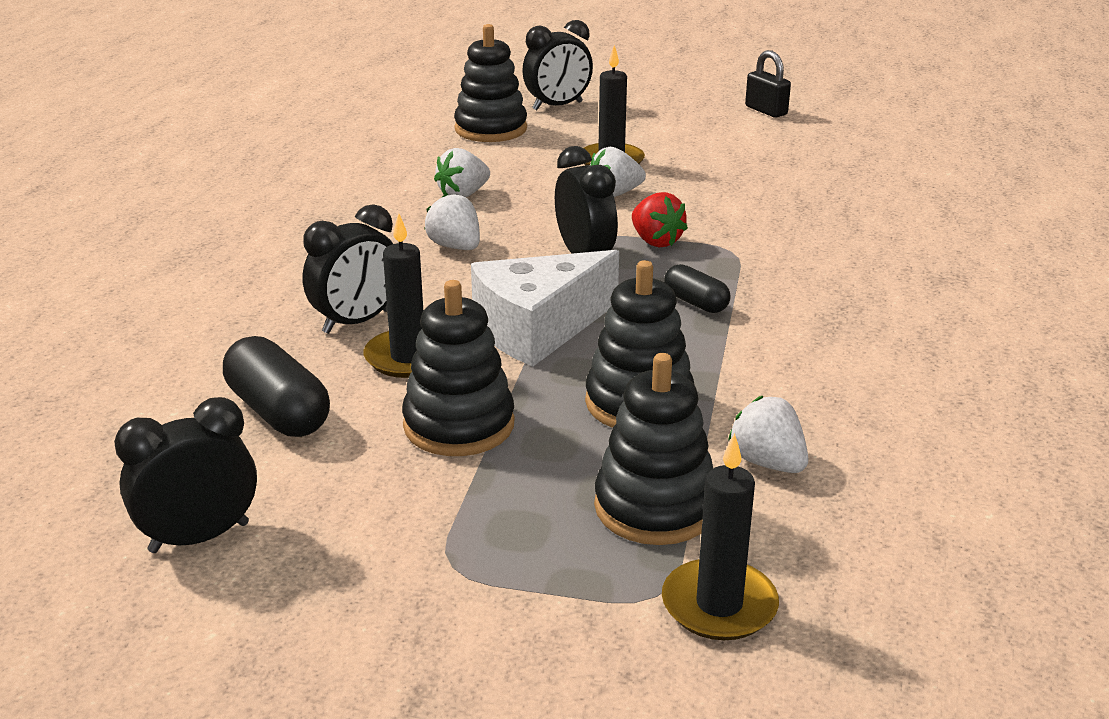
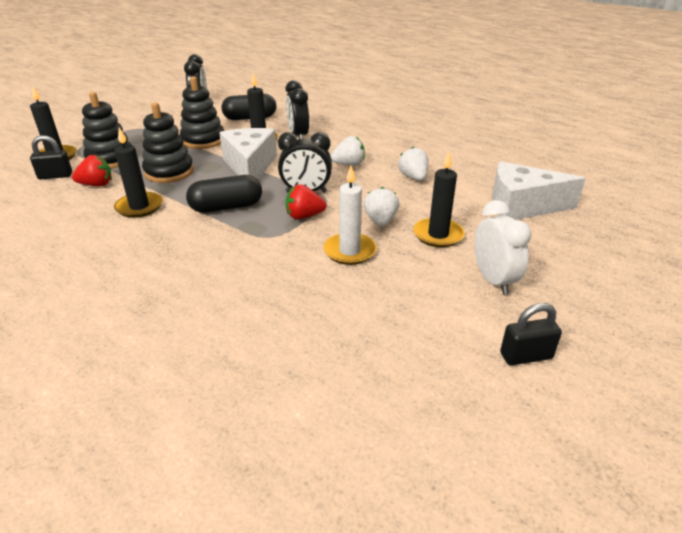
camera: 115 degrees right, 5 degrees up
black stacking toy [454,24,527,142] -> white cheese [492,161,586,220]
black clock [522,20,593,110] -> none
black capsule [664,264,731,313] -> black capsule [186,175,262,213], size x1.68
white strawberry [728,396,808,473] -> red strawberry [72,155,112,186]
none -> black padlock [30,135,72,180]
none -> black candle [114,128,163,218]
none -> white candle [323,165,376,265]
none -> white clock [474,200,531,295]

